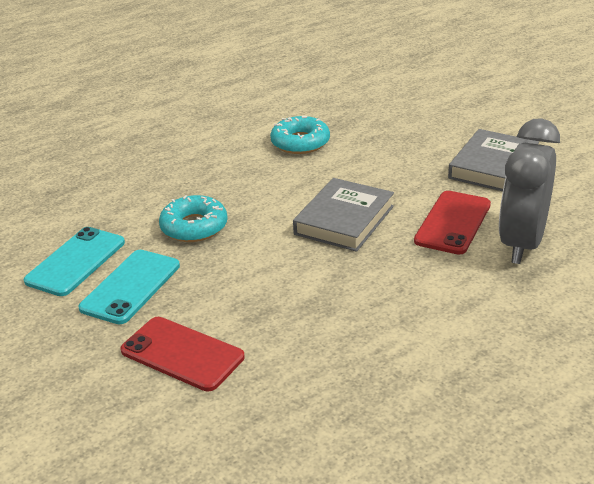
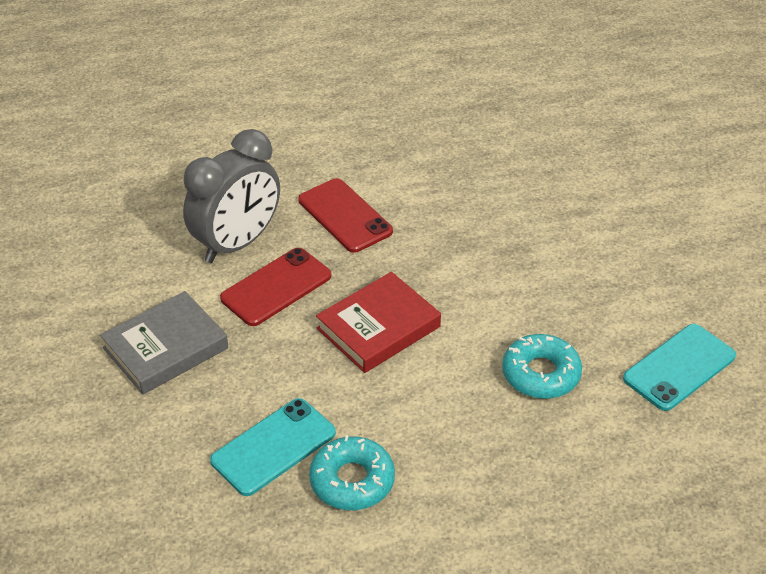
camera: 160 degrees left, 10 degrees up
turquoise phone [79,250,180,324] -> turquoise phone moved to [210,398,336,496]
red phone [120,317,245,391] -> red phone moved to [298,178,393,253]
grey book [293,178,394,252] -> red book [316,272,441,373]

